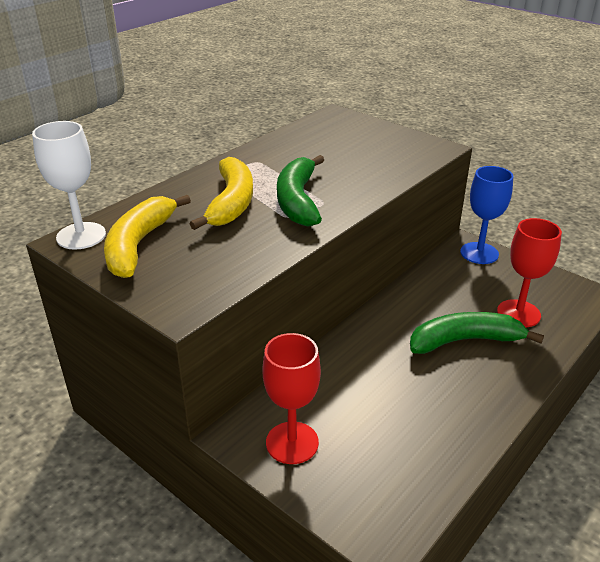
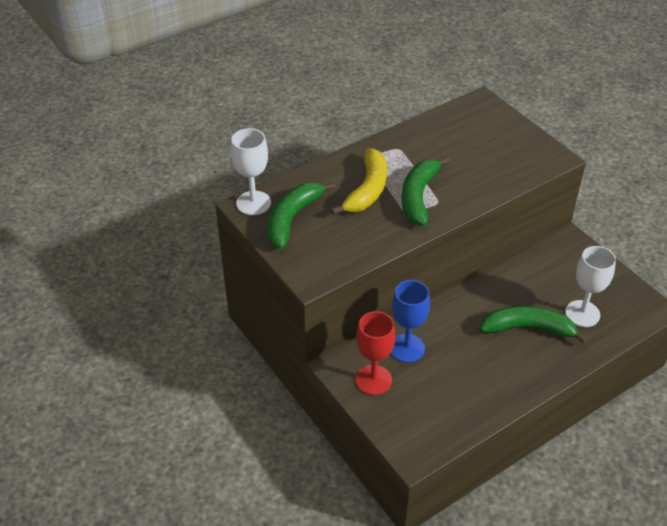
camera: 15 degrees right, 10 degrees up
yellow banana [104,195,191,278] -> green banana [268,182,336,249]
blue goblet [460,166,513,264] -> blue goblet moved to [391,280,430,363]
red goblet [497,218,562,327] -> white goblet [565,246,616,327]

